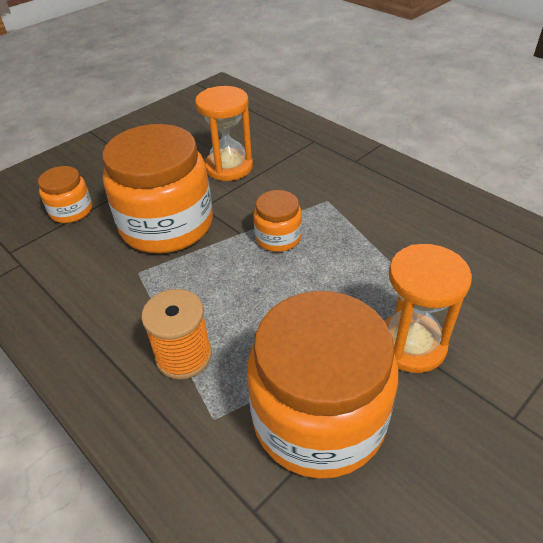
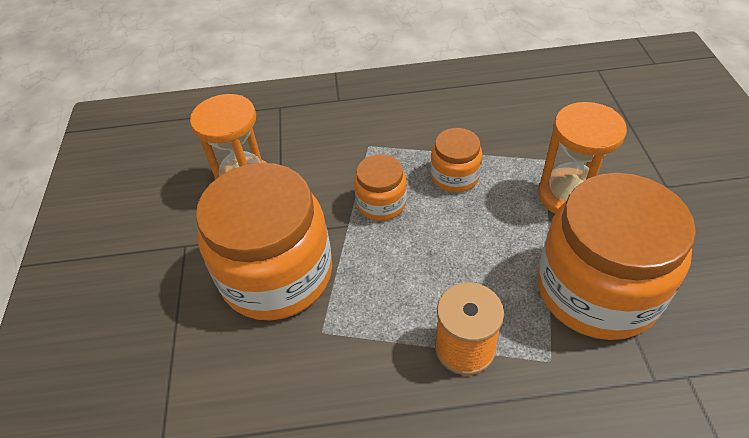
camera: 50 degrees left, 5 degrees up
orange jar [38,166,92,223] -> orange jar moved to [431,128,482,193]

